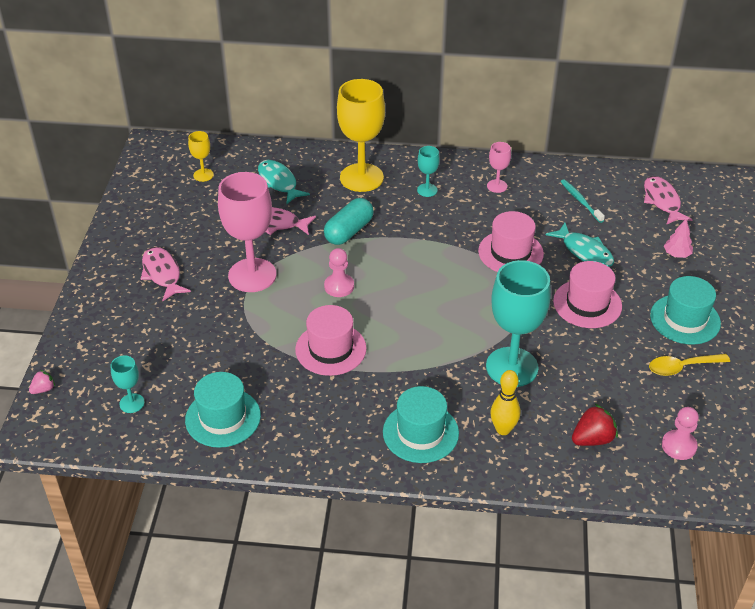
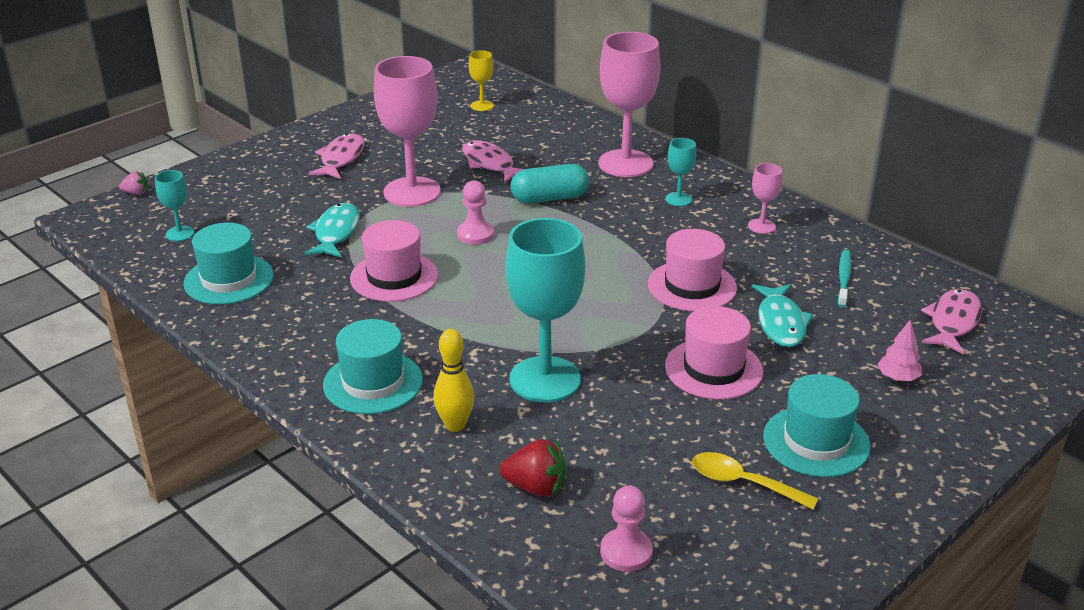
camera: 40 degrees right, 10 degrees down
turquoise fish [258,160,310,204] -> turquoise fish moved to [304,203,360,258]
yellow goblet [337,79,385,192] -> pink goblet [598,32,660,177]

